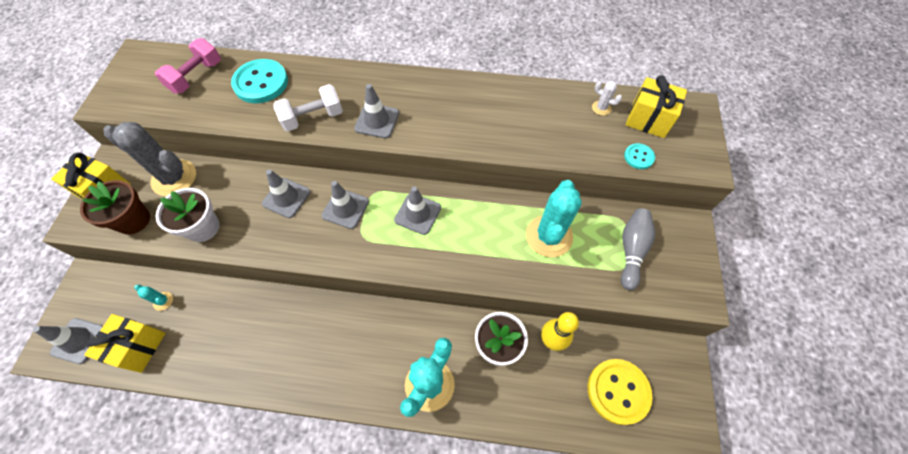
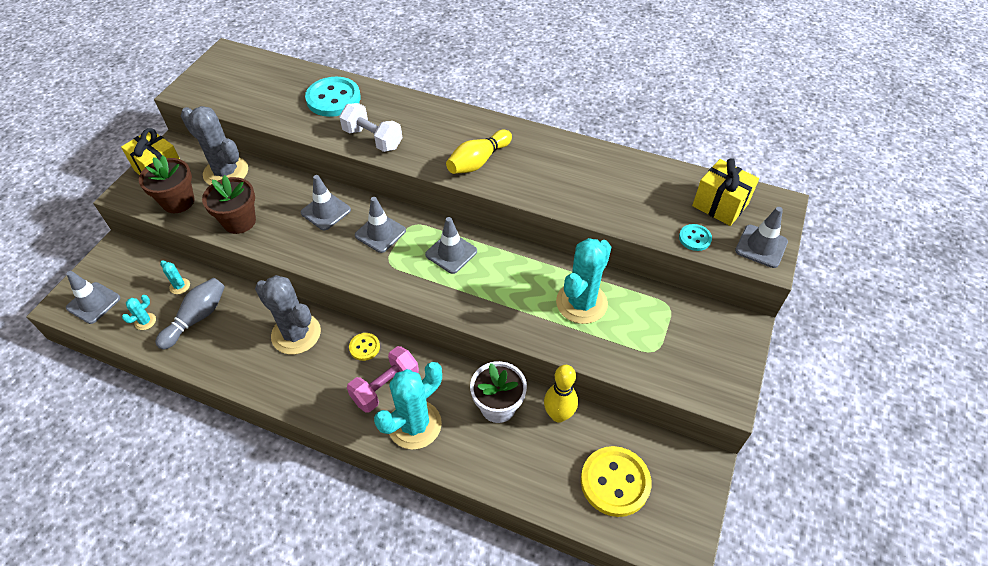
camera: 15 degrees right, 10 degrees down
yellow gift [84,314,165,373] -> turquoise cactus [122,295,156,330]
pink dumbbell [155,38,221,94] -> pink dumbbell moved to [347,346,419,413]
white flower pot [156,188,220,242] -> brown flower pot [202,175,256,234]
white dumbbell [273,84,343,132] -> white dumbbell turned 45 degrees clockwise [339,103,402,152]
grey traffic cone [354,84,399,138] -> grey traffic cone moved to [735,207,788,268]
white cactus [592,81,622,115] -> none
grey bowling pin [621,208,655,290] -> grey bowling pin moved to [155,278,225,350]
none -> grey cactus [255,275,321,355]
none -> yellow button [349,333,380,361]
none -> yellow bowling pin [446,130,512,174]

